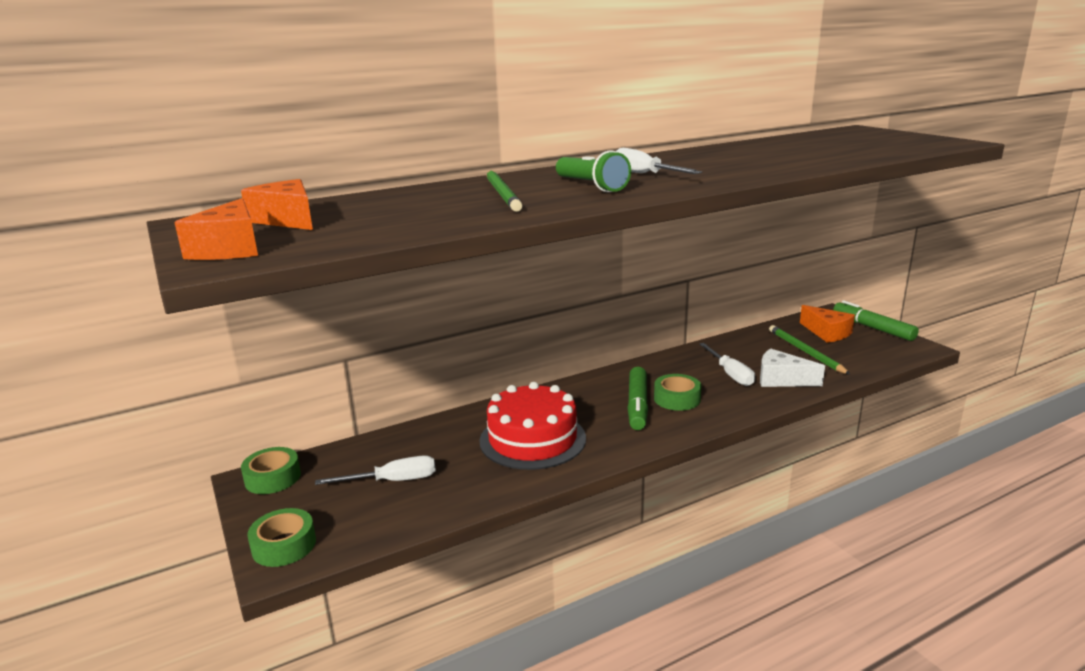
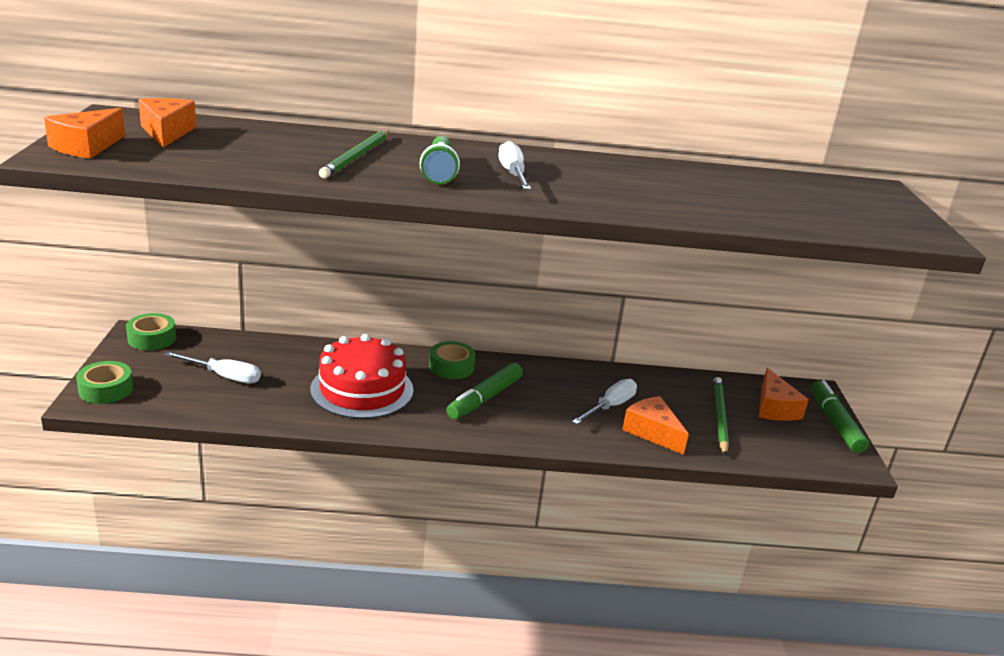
camera: 25 degrees right, 5 degrees up
green tape [654,374,702,411] -> green tape moved to [429,341,476,379]
white screwdriver [699,343,755,386] -> white screwdriver turned 150 degrees counterclockwise [572,379,637,424]
white cheese [760,348,825,387] -> orange cheese [622,396,689,455]

